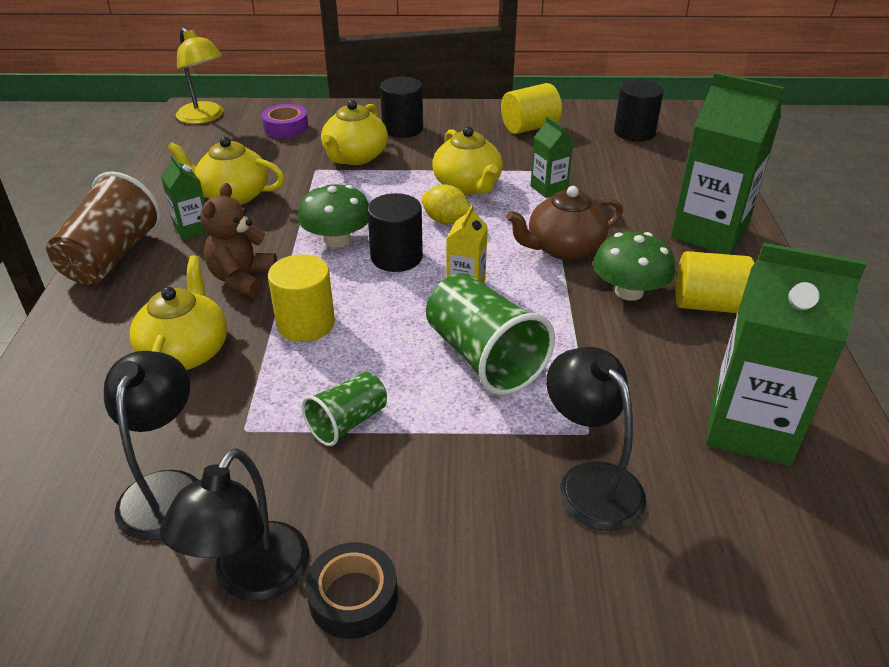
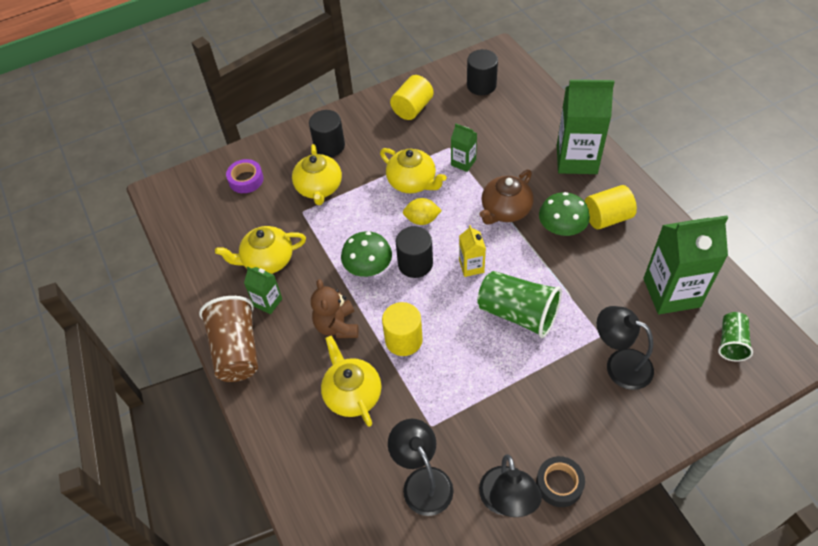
camera: 25 degrees left, 15 degrees up
yellow lamp [176,28,224,124] -> none
green cup [302,372,387,446] -> green cup moved to [718,312,753,362]

